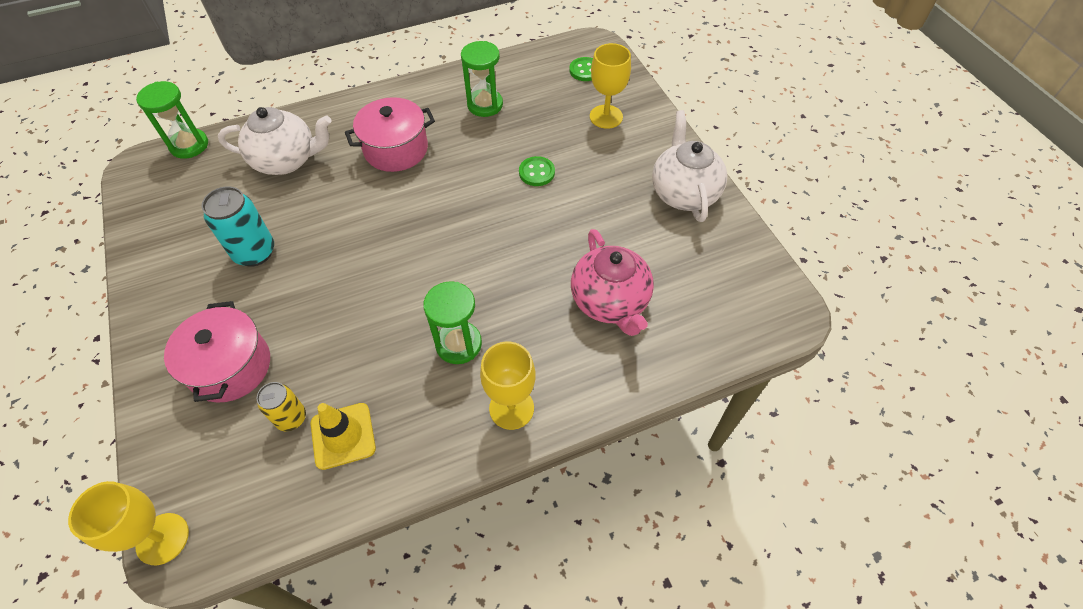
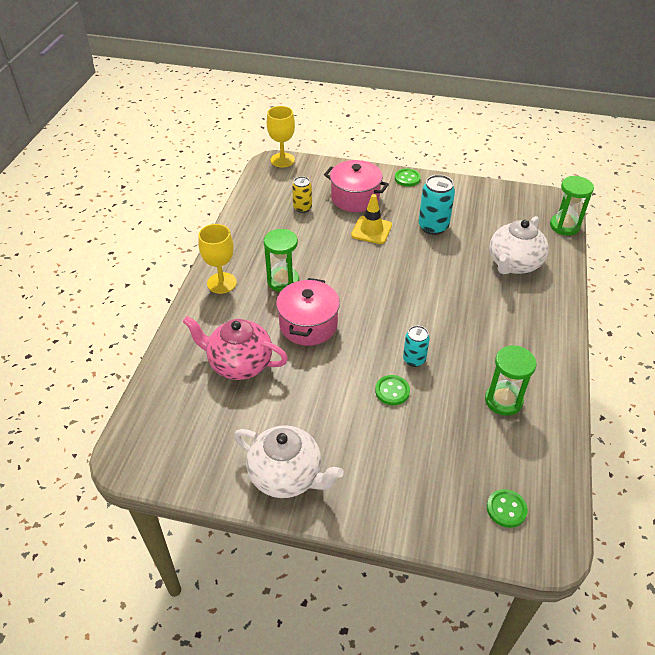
camera: 125 degrees right, 10 degrees down
yellow traffic cone [311,403,376,470] -> yellow traffic cone moved to [351,194,392,244]
pink pot [345,97,435,172] -> pink pot moved to [276,278,340,346]
yellow goblet [590,43,631,129] -> none
none -> green button [395,169,421,187]
none -> turquoise can [403,326,430,367]

